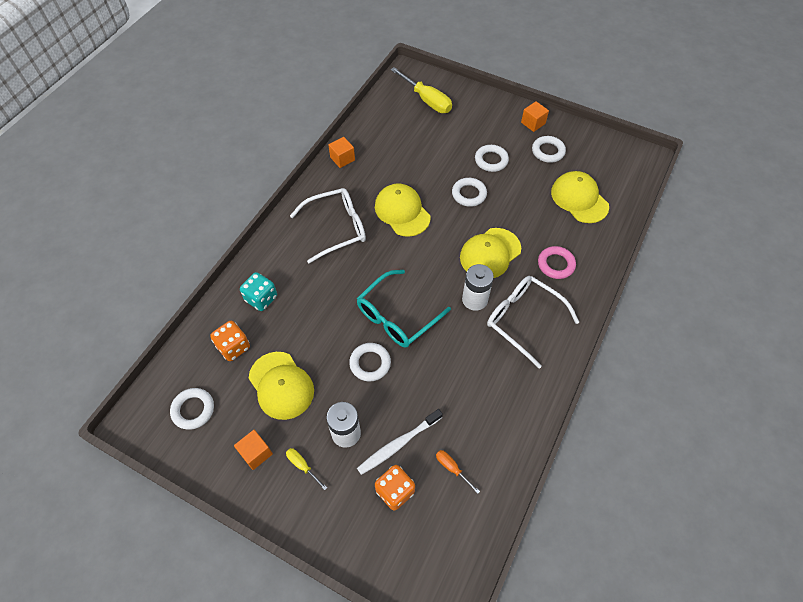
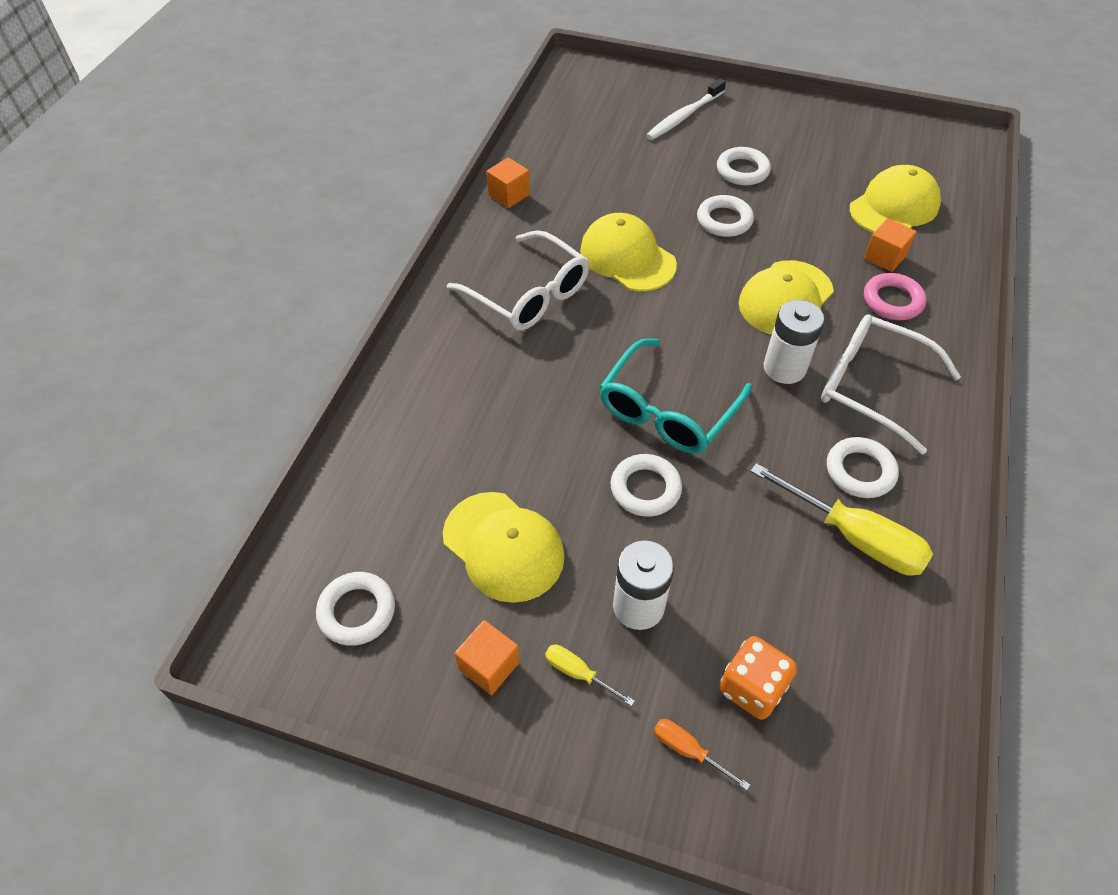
camera: 10 degrees left, 5 degrees down
orange dice [210,321,250,361] -> none
turquoise dice [240,272,277,311] -> none
white glasses [290,188,366,263] -> white glasses turned 75 degrees clockwise [447,230,589,331]
white toothbrush [357,409,443,475] -> white toothbrush moved to [646,79,726,140]
yellow screwdriver [390,67,452,113] -> yellow screwdriver moved to [750,463,933,576]
orange screwdriver [436,450,480,494] -> orange screwdriver moved to [654,719,750,790]
orange cube [521,101,549,132] -> orange cube moved to [864,218,916,272]
white ring [532,136,566,163] -> white ring moved to [827,437,899,498]
yellow cap [551,171,609,223] -> yellow cap turned 90 degrees clockwise [850,165,941,233]

